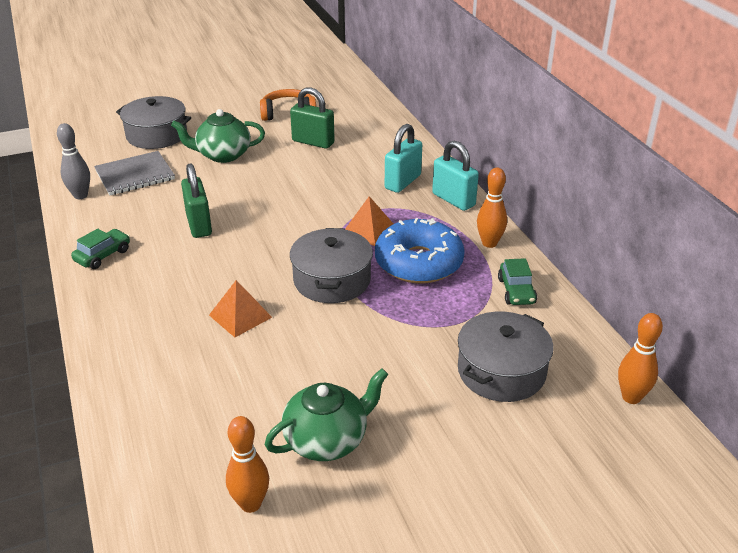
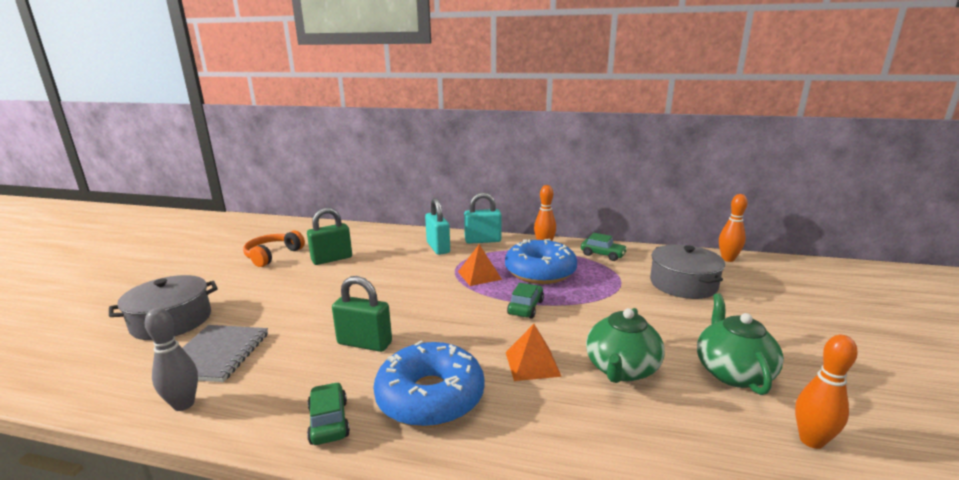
camera: 55 degrees left, 15 degrees down
green teapot [171,109,265,163] -> green teapot moved to [586,308,665,383]
grey pot [290,228,373,303] -> green car [507,283,544,319]
none -> blue donut [374,341,485,428]

